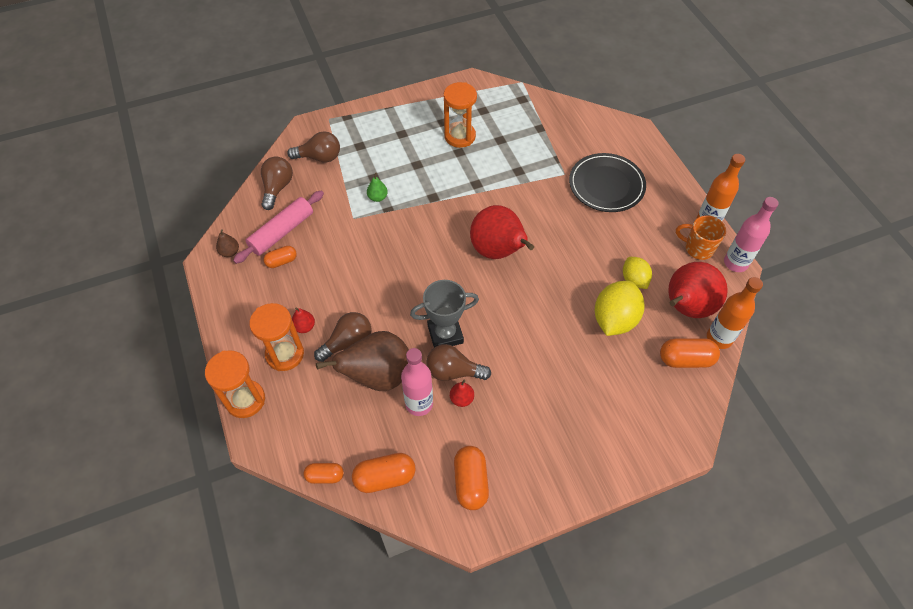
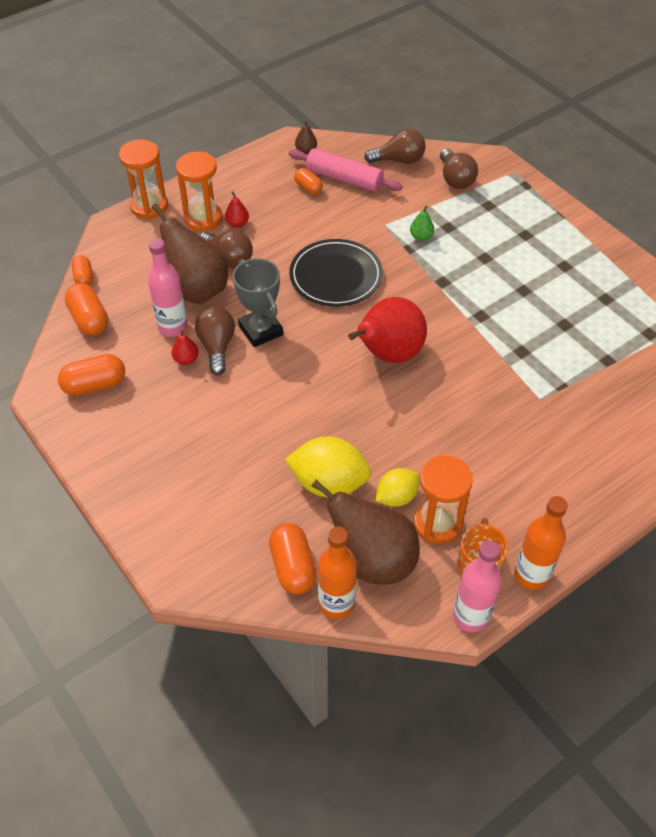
camera: 75 degrees right, 5 degrees down
orange hourglass [444,82,477,148] -> orange hourglass moved to [414,455,473,544]
black plate [569,153,646,212] -> black plate moved to [289,239,383,307]
red pear [668,262,728,318] -> brown pear [312,480,419,585]

